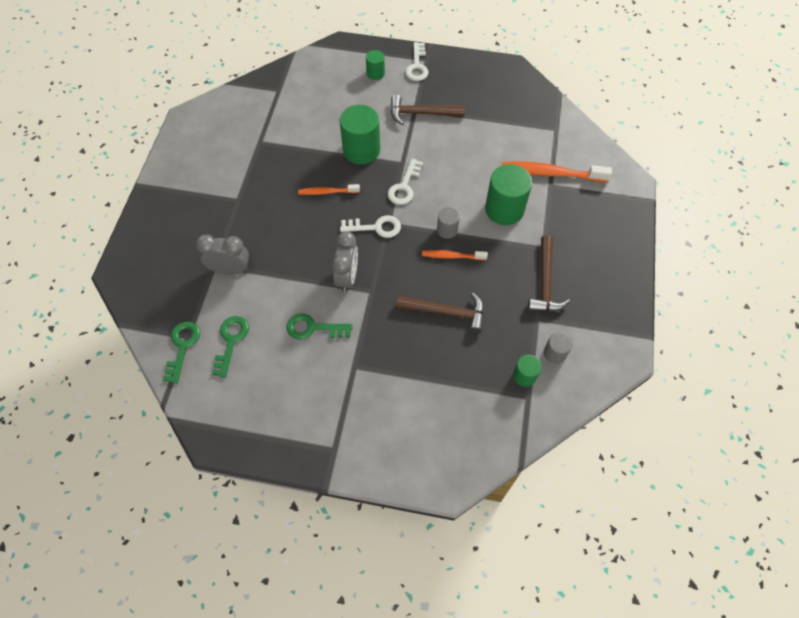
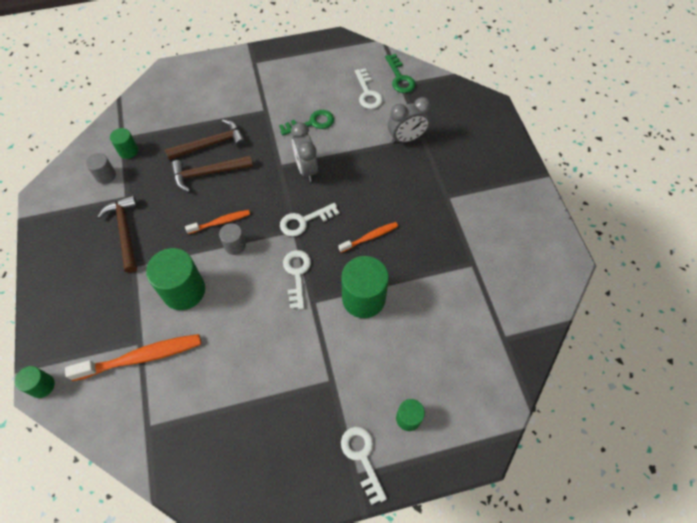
camera: 155 degrees right, 0 degrees up
green key [212,316,249,378] -> white key [355,68,383,109]
brown hammer [391,95,465,125] -> brown hammer moved to [165,120,246,160]
none -> green cylinder [15,366,55,398]

